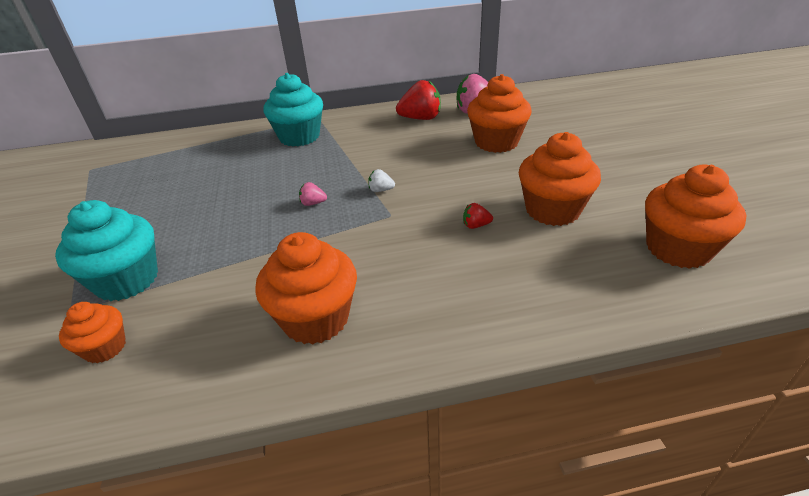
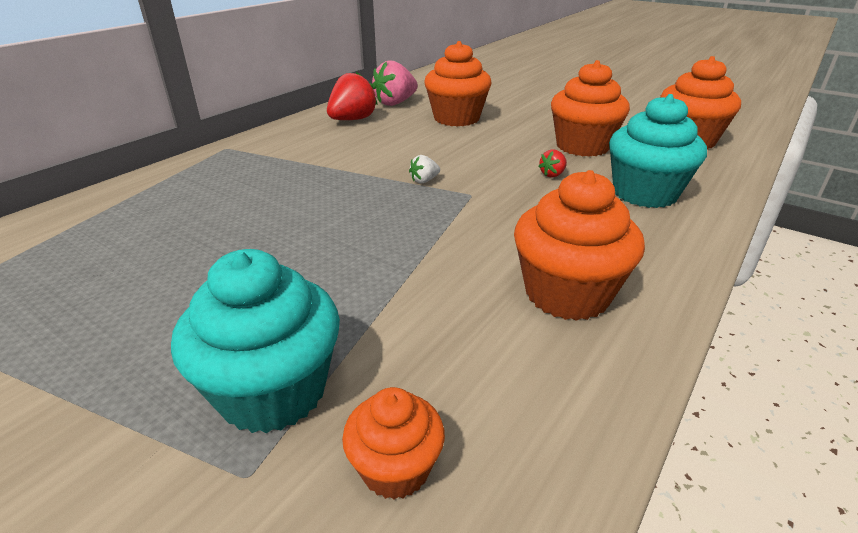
camera: 45 degrees left, 5 degrees down
turquoise cupcake [263,73,323,147] -> turquoise cupcake moved to [609,94,707,208]
pink strawberry [299,182,327,206] -> none

